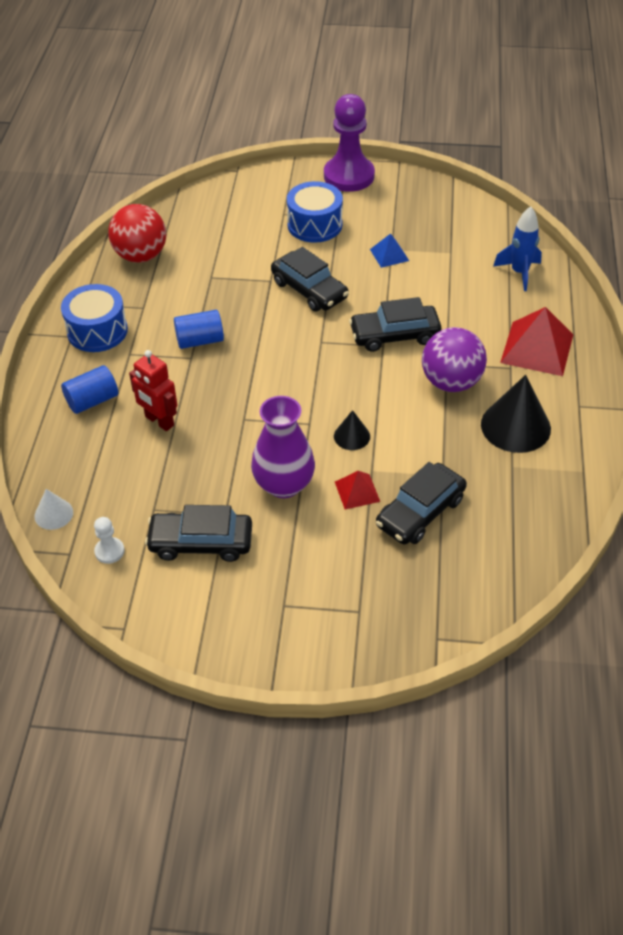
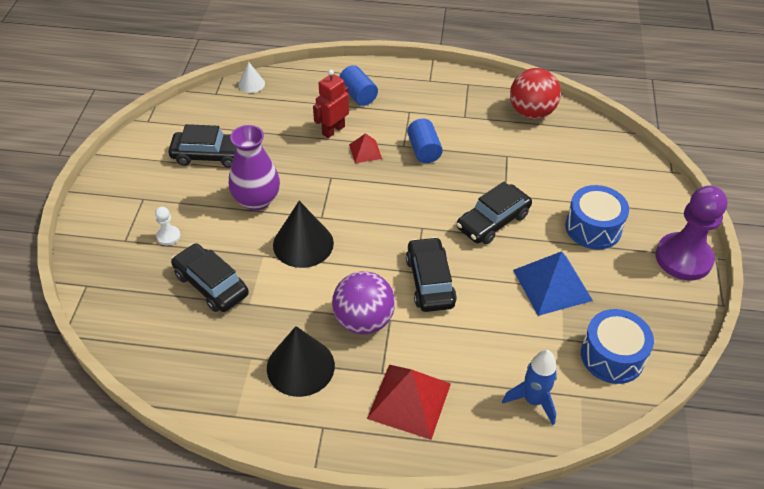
camera: 90 degrees right, 0 degrees up
blue drum [61,284,128,352] -> blue drum moved to [581,309,654,384]
white pawn [94,517,125,564] -> white pawn moved to [155,207,180,245]
black car [145,505,252,562] -> black car turned 90 degrees clockwise [168,124,237,168]
black cone [334,410,370,450] -> black cone [273,201,334,268], size x1.91
red pyramid [335,471,380,510] -> red pyramid moved to [349,133,382,163]
blue pyramid [370,233,409,268] -> blue pyramid [513,251,593,316], size x1.88

